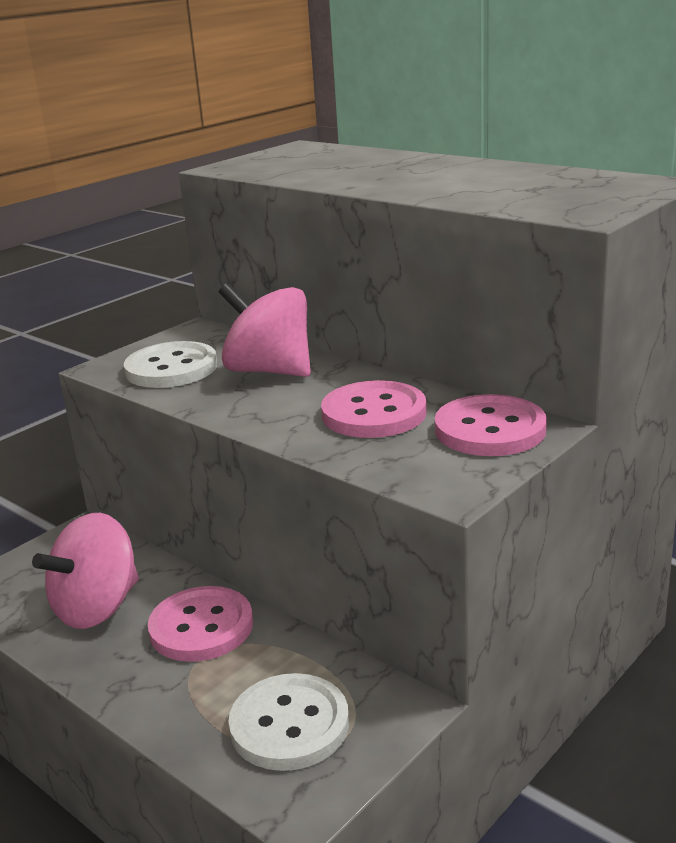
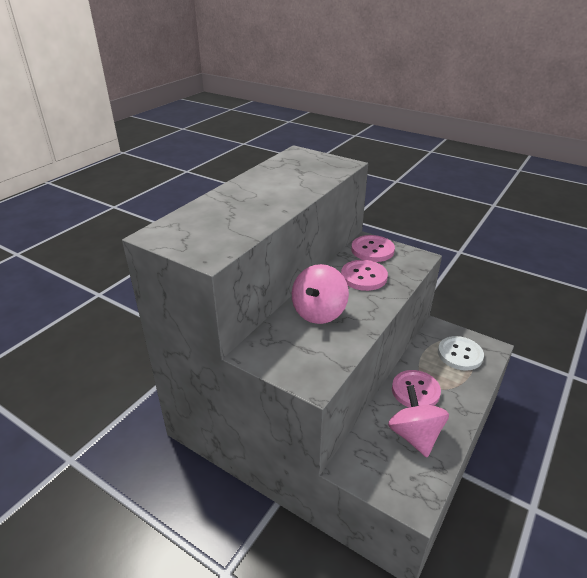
camera: 100 degrees left, 10 degrees up
pink spinning top [32,513,139,629] -> pink spinning top turned 135 degrees counterclockwise [388,385,449,457]
white button [124,341,217,388] -> none

